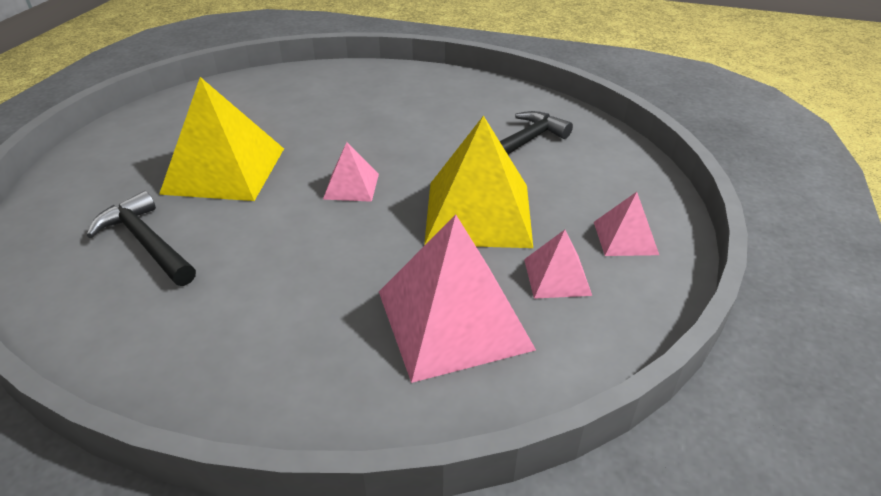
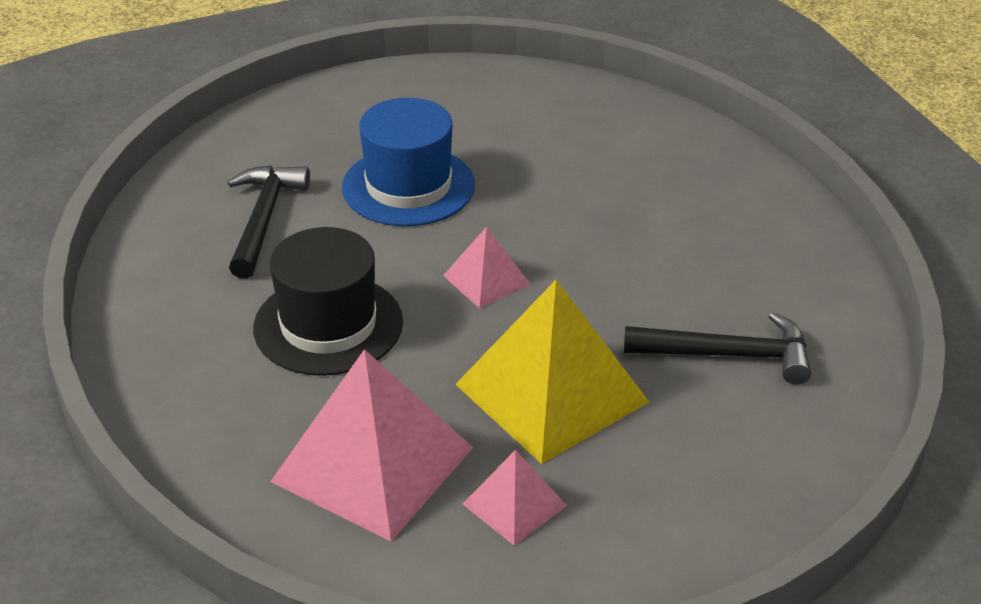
camera: 50 degrees right, 0 degrees up
yellow pyramid [159,77,284,201] -> blue hat [342,98,475,226]
pink pyramid [594,192,659,256] -> none
none -> black hat [253,227,403,376]

